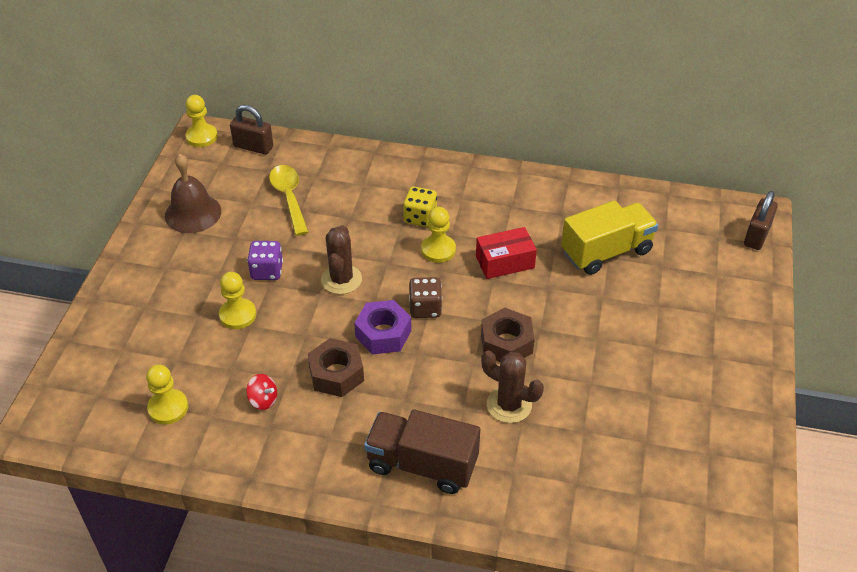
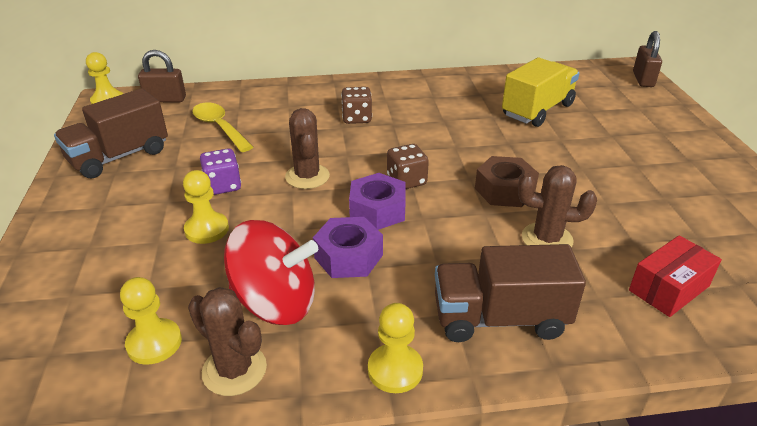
camera: 20 degrees left, 10 degrees down
brown bell [165,154,221,233] -> brown truck [54,89,168,179]
red spinning top [246,374,277,410] -> red spinning top [224,220,318,325], size x2.42
brown nut [308,338,364,397] -> purple nut [313,217,383,278]
yellow dice [403,187,437,227] -> brown dice [341,87,372,124]
yellow pawn [421,207,456,263] -> yellow pawn moved to [368,303,423,393]
red box [476,227,537,279] -> red box moved to [629,235,722,317]
none -> brown cactus [188,287,267,396]

